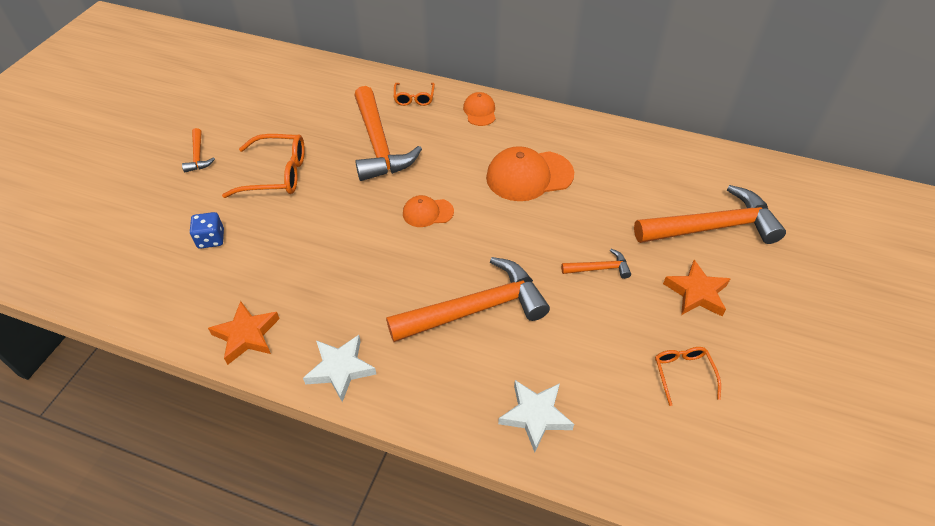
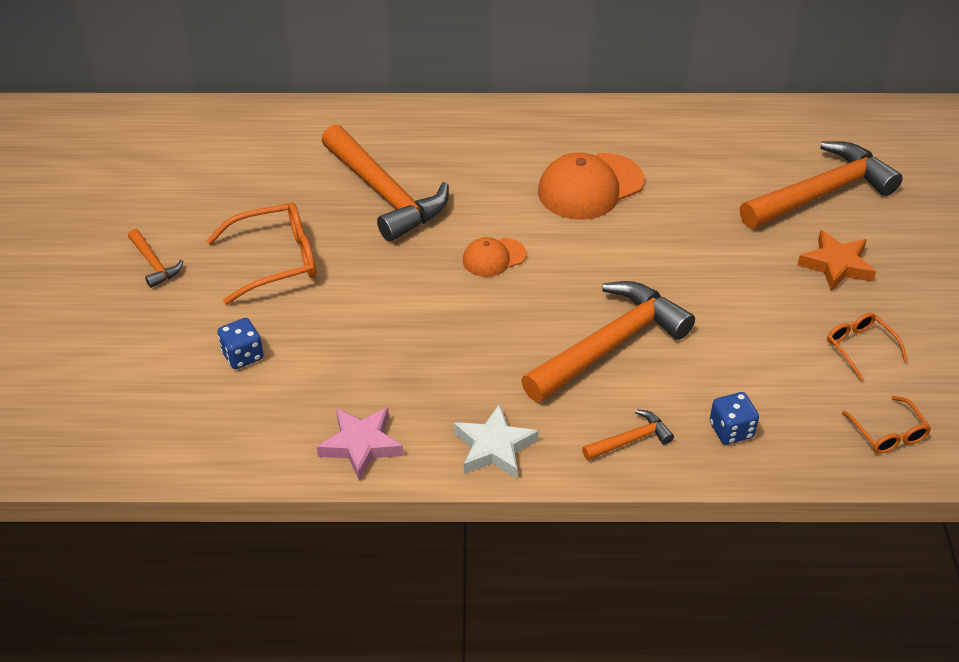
camera: 20 degrees left, 5 degrees down
orange star [208,301,280,365] -> pink star [317,407,404,481]
orange glasses [394,83,435,106] -> orange glasses moved to [842,396,931,454]
orange cap [463,92,496,126] -> none
white star [498,380,574,452] -> blue dice [710,392,759,445]
orange hammer [561,249,631,279] -> orange hammer moved to [582,409,674,461]

